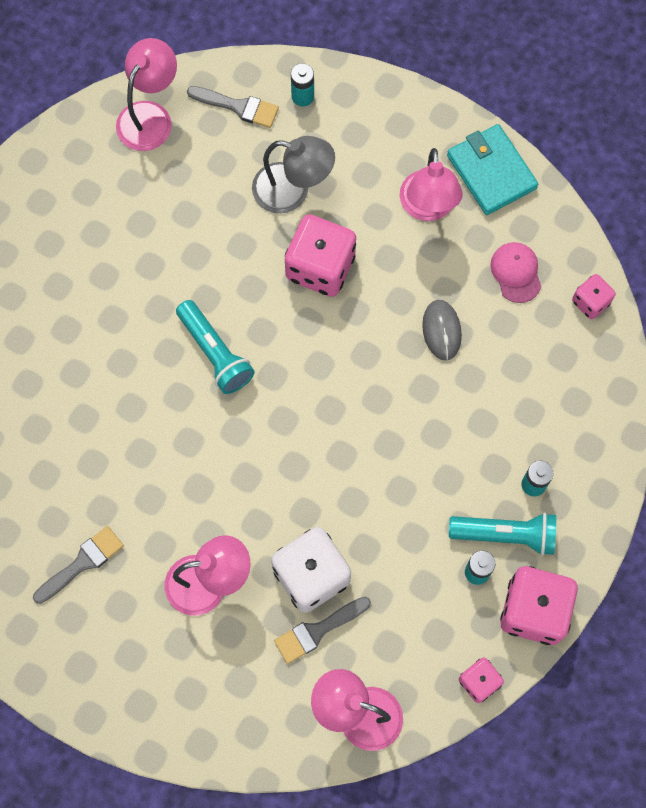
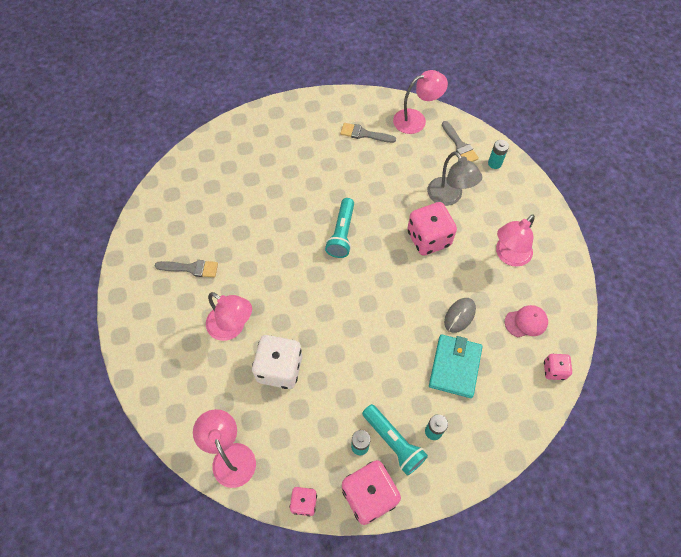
camera: 45 degrees right, 10 degrees down
grey brush [274,597,371,664] -> grey brush moved to [340,123,396,143]
turquoise wallet [447,124,538,215] -> turquoise wallet moved to [429,334,483,398]
pink cap [490,242,541,303] -> pink cap turned 45 degrees clockwise [505,305,548,337]

